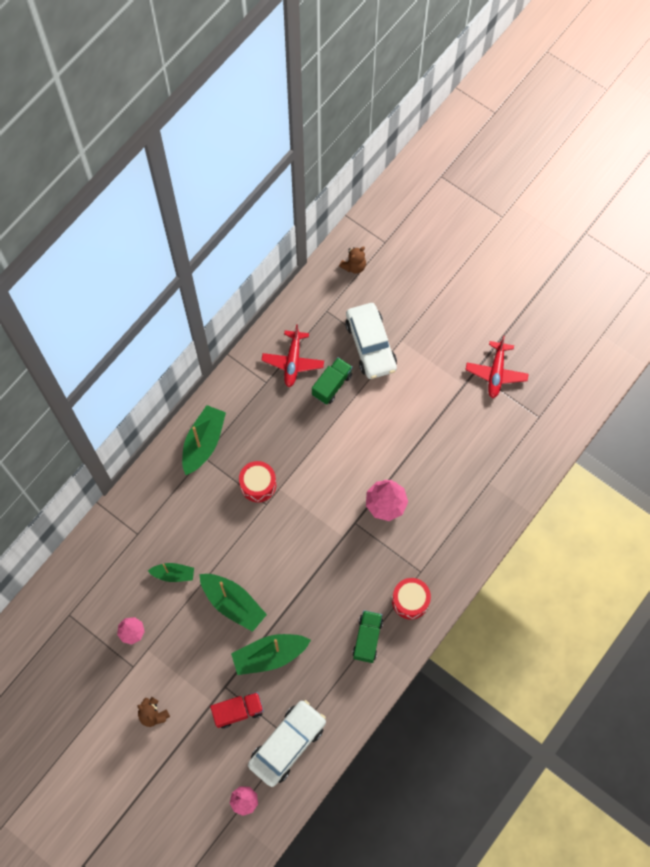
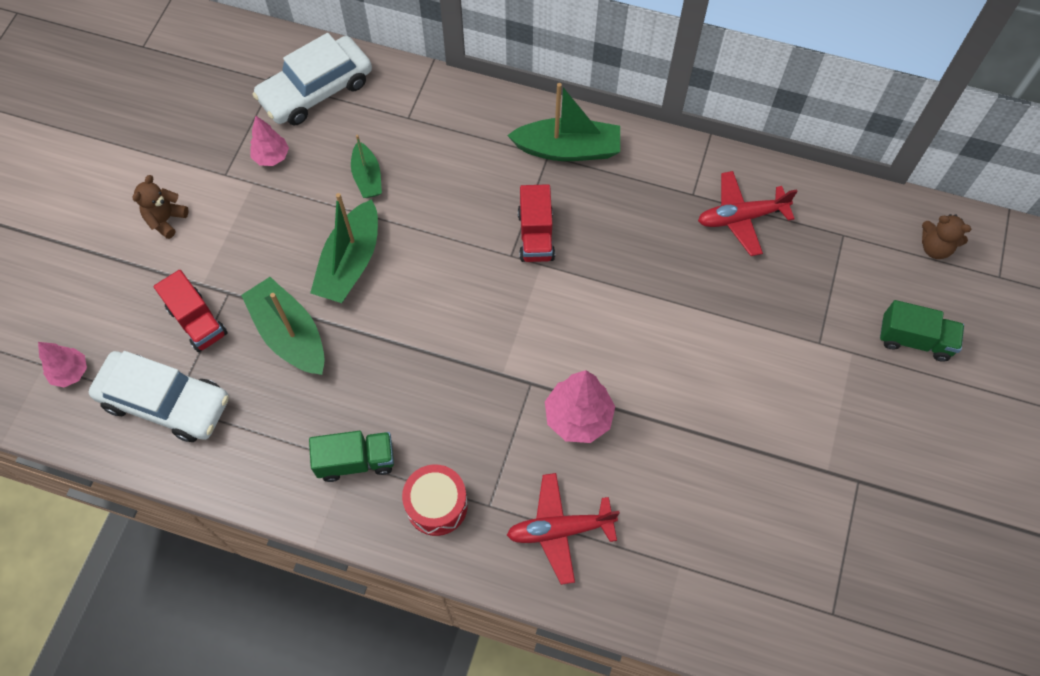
camera: 70 degrees right, 5 degrees down
red drum [239,461,276,502] -> red truck [518,184,555,262]
green truck [312,357,353,405] -> green truck moved to [880,300,964,362]
white car [345,303,397,379] -> white car moved to [252,33,372,125]
red plane [466,336,529,398] -> red plane moved to [507,473,620,585]

